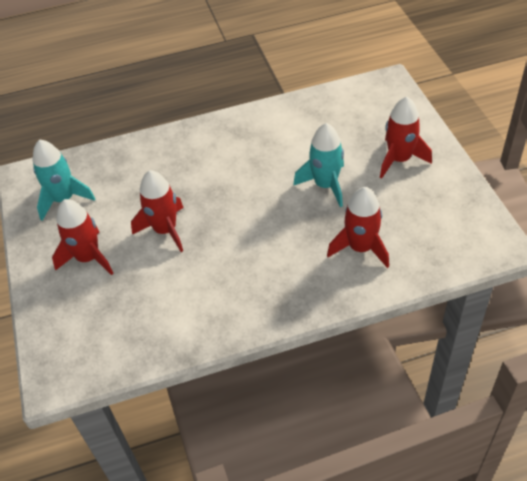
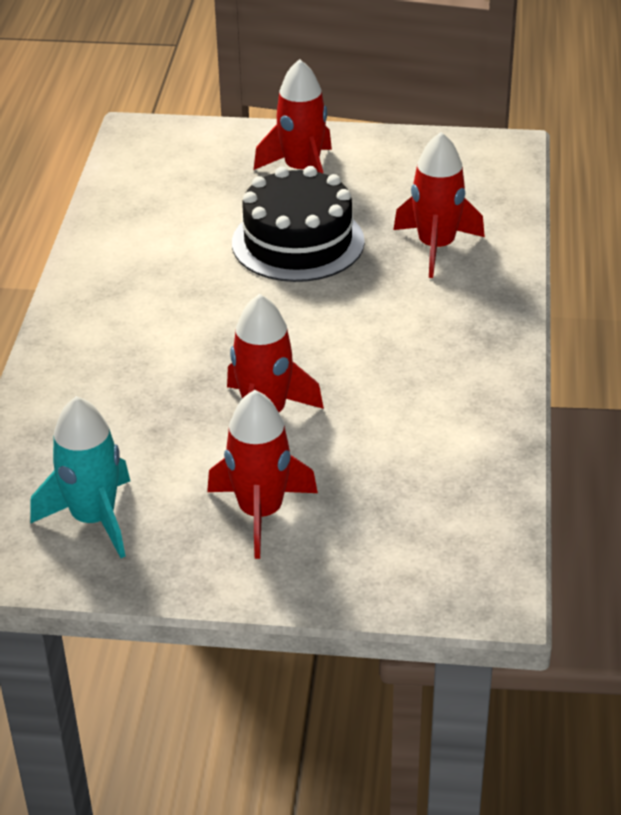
camera: 70 degrees left, 10 degrees down
turquoise rocket [293,123,344,207] -> black cake [232,166,365,282]

